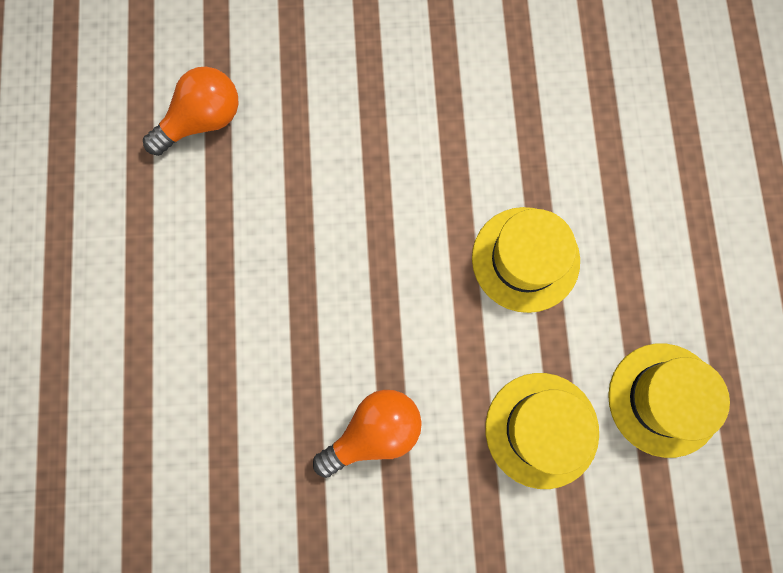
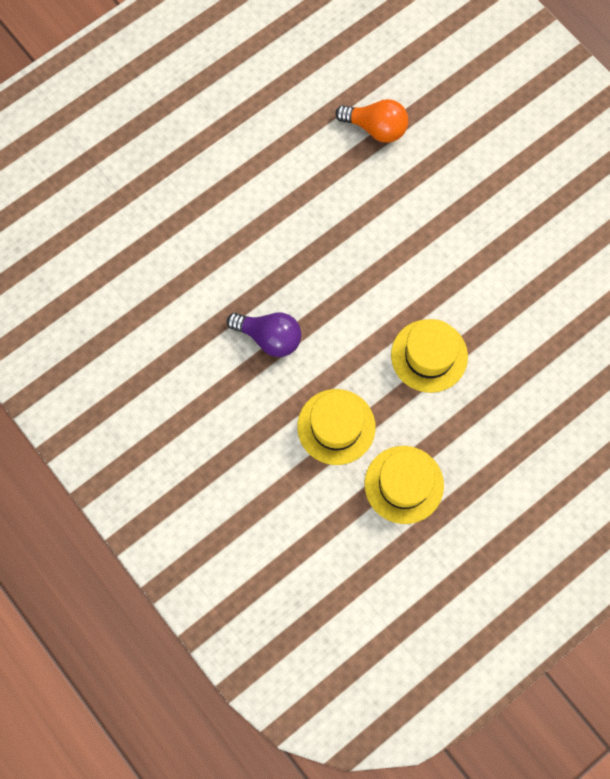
camera: 55 degrees right, 5 degrees down
orange light bulb [313,390,422,478] -> purple light bulb [227,312,301,357]

